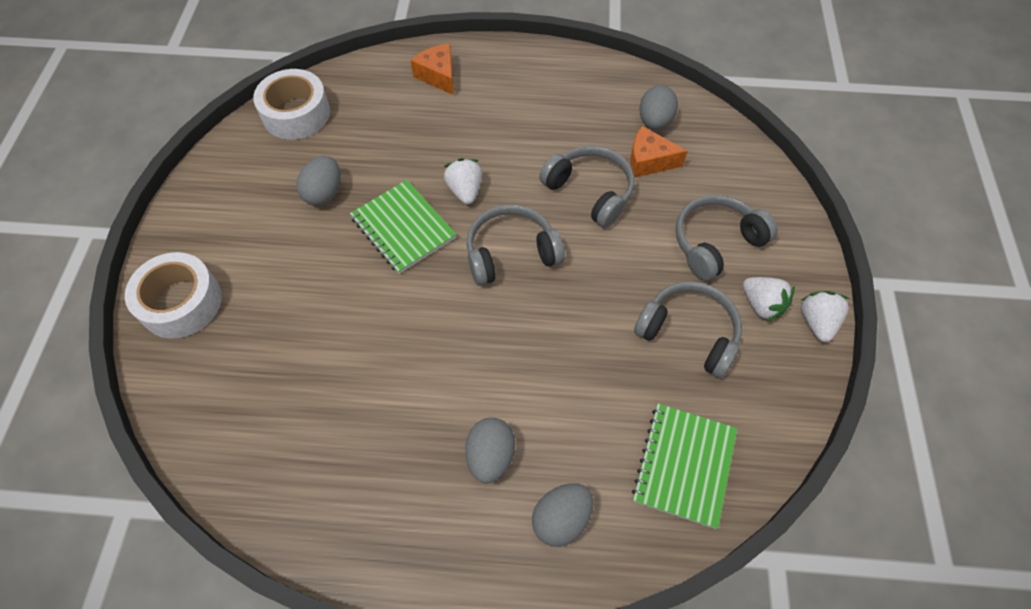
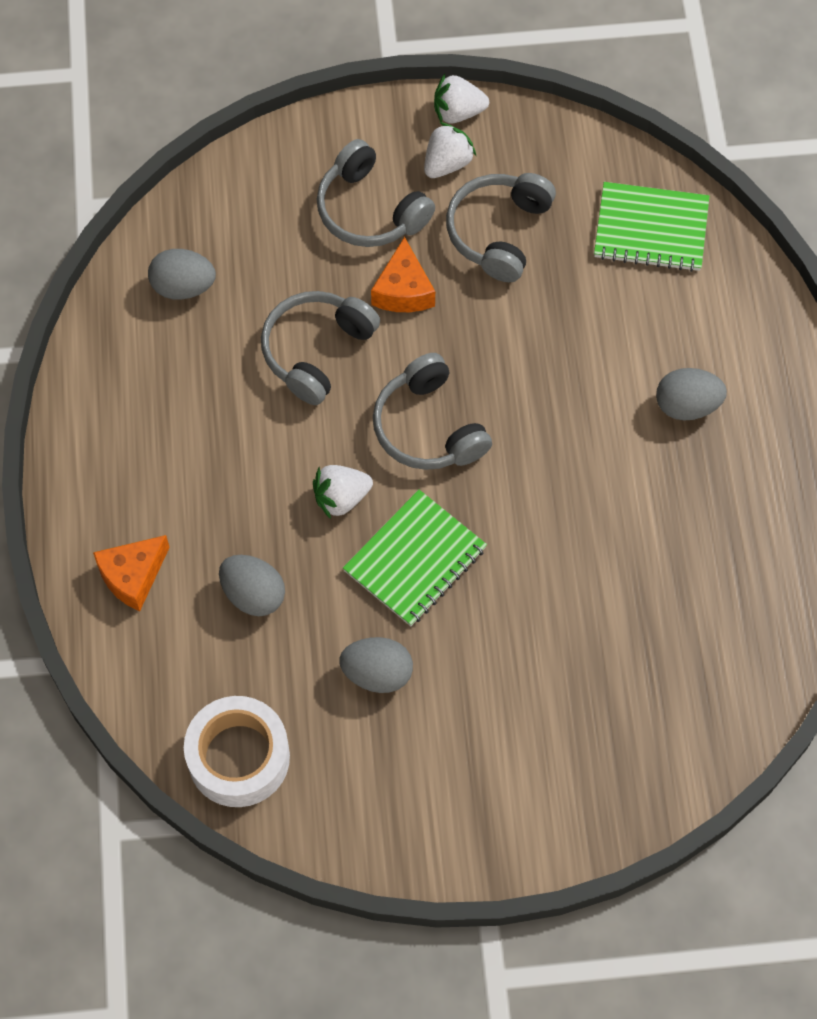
camera: 100 degrees left, 5 degrees up
white tape [125,252,222,338] -> none
grey egg [532,483,594,547] -> grey egg moved to [219,555,285,616]
orange cheese [630,126,688,177] -> orange cheese moved to [371,237,435,312]

